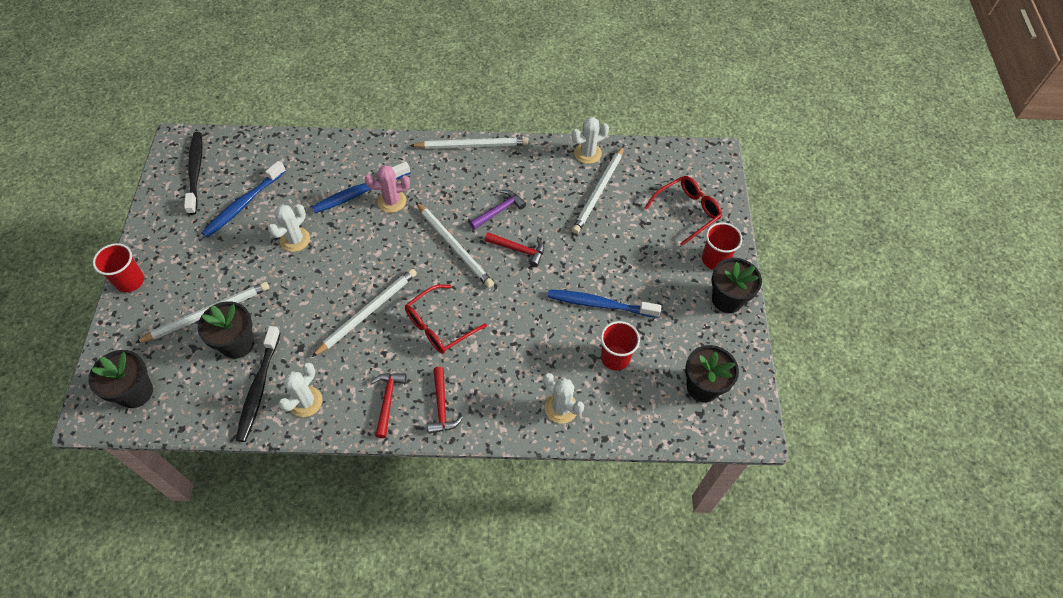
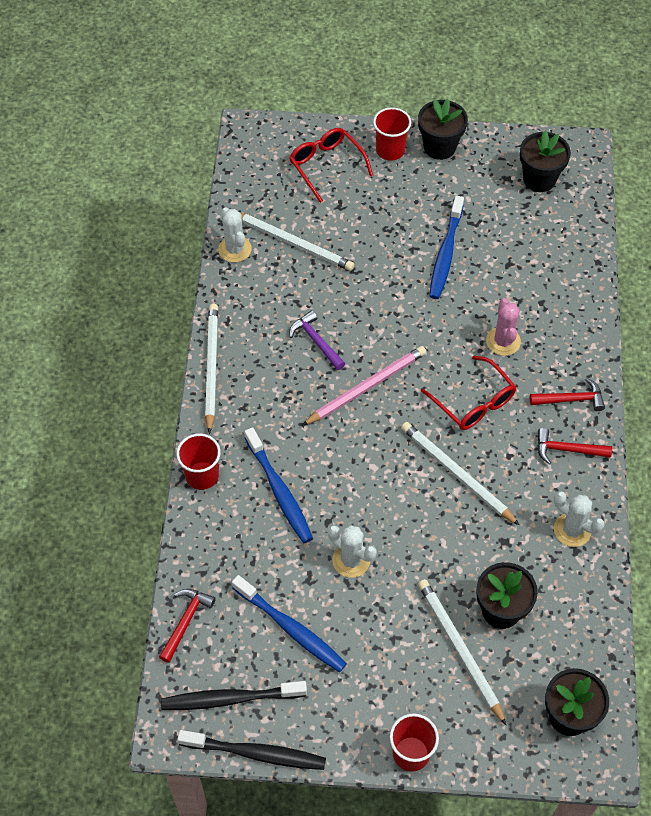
camera: 85 degrees left, 0 degrees up
black toothbrush [236,326,281,442] -> black toothbrush moved to [178,730,326,770]
pink cactus [365,165,410,213] -> pink cactus moved to [486,298,521,356]
white pencil [416,202,494,288] -> pink pencil [302,346,426,426]
red hammer [485,232,544,267] -> red hammer moved to [159,589,216,663]
white cactus [543,373,584,424] -> none
red cup [601,321,640,371] -> red cup moved to [176,434,221,490]

